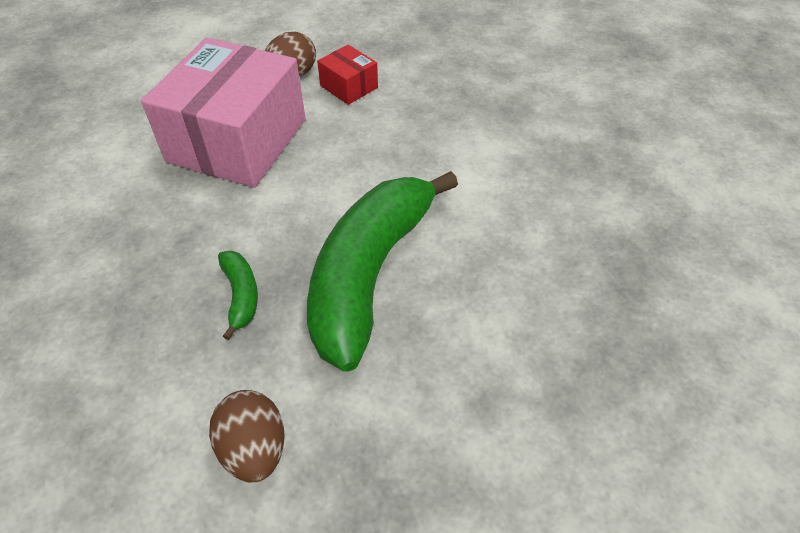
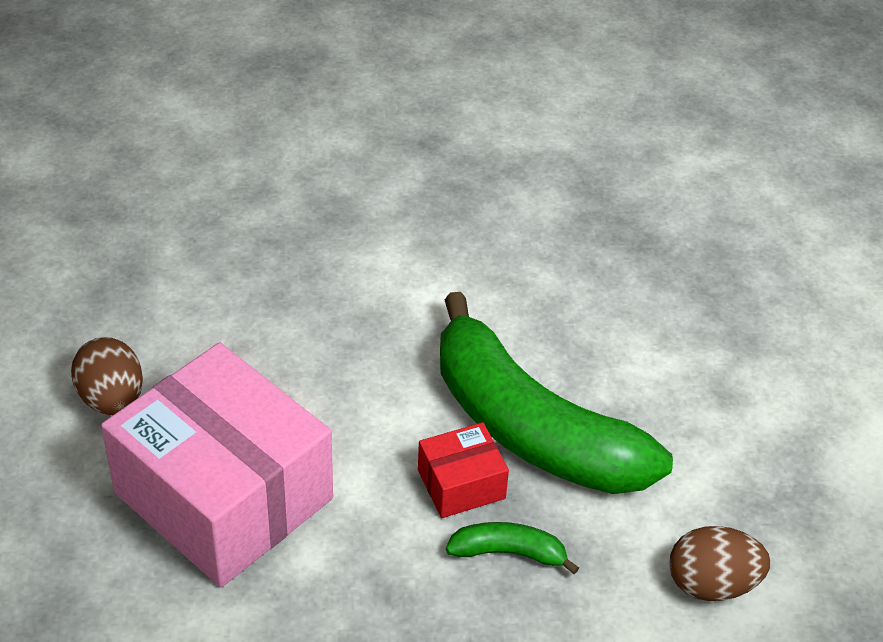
camera: 70 degrees left, 5 degrees down
red box [317,45,378,105] -> red box moved to [418,422,509,518]

